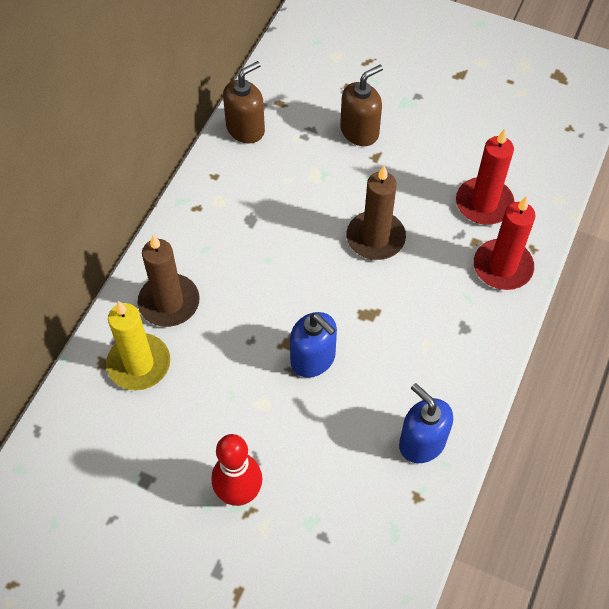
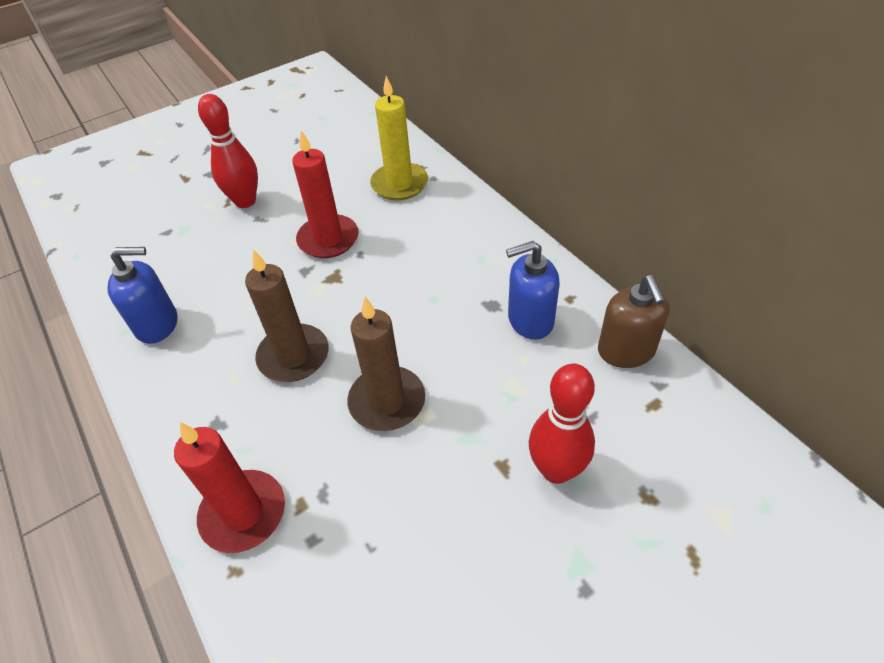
camera: 125 degrees right, 10 degrees down
brown candle [138,235,200,327] -> brown candle moved to [245,249,329,382]
blue soap dispenser [290,312,337,378] -> blue soap dispenser moved to [506,241,560,340]
brown soap dispenser [340,65,383,146] -> red bowling pin [529,364,595,484]
red candle [456,129,514,225] -> red candle moved to [292,130,359,258]

